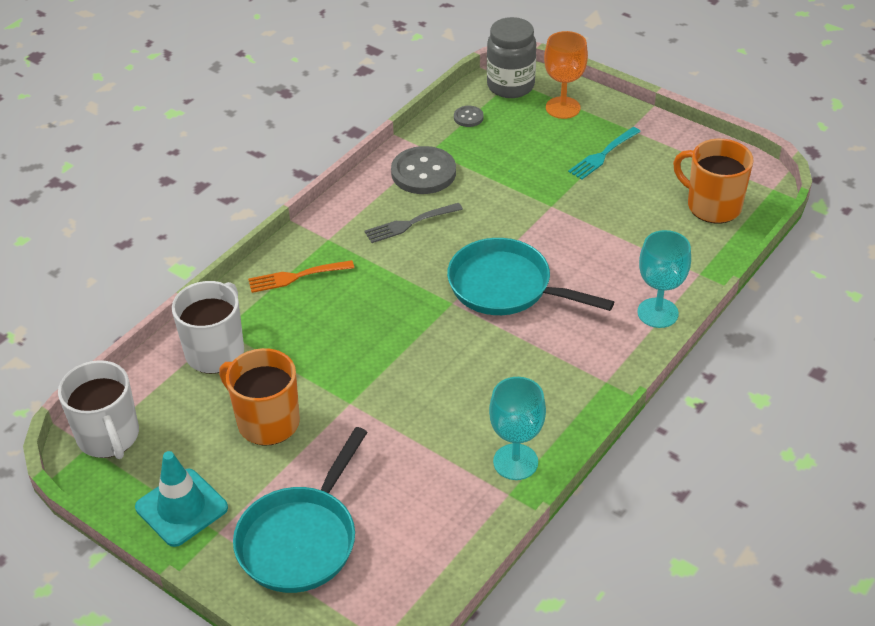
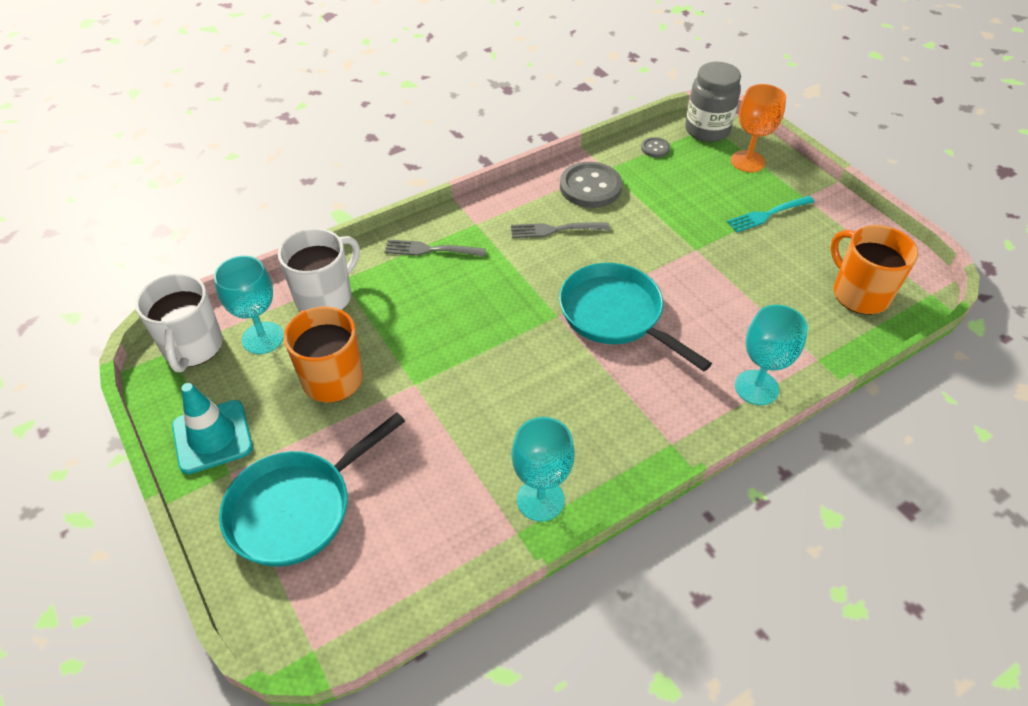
camera: 20 degrees right, 5 degrees up
orange fork [248,260,354,293] -> grey fork [384,239,486,257]
none -> turquoise goblet [214,256,284,354]

